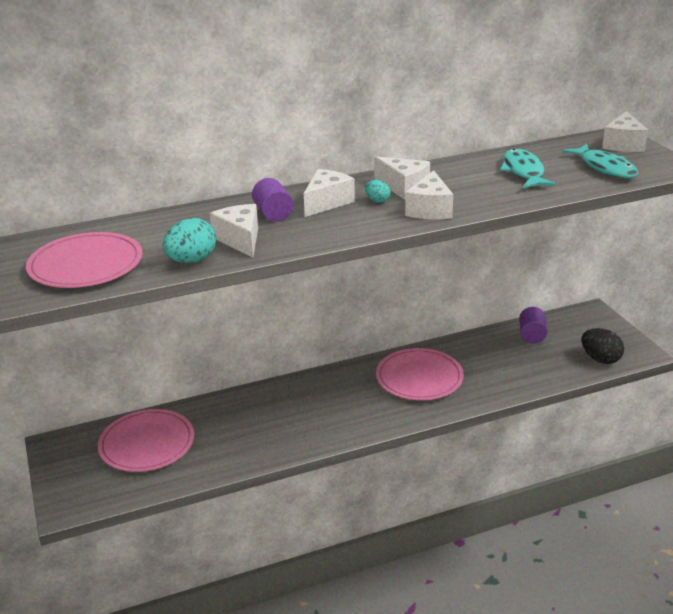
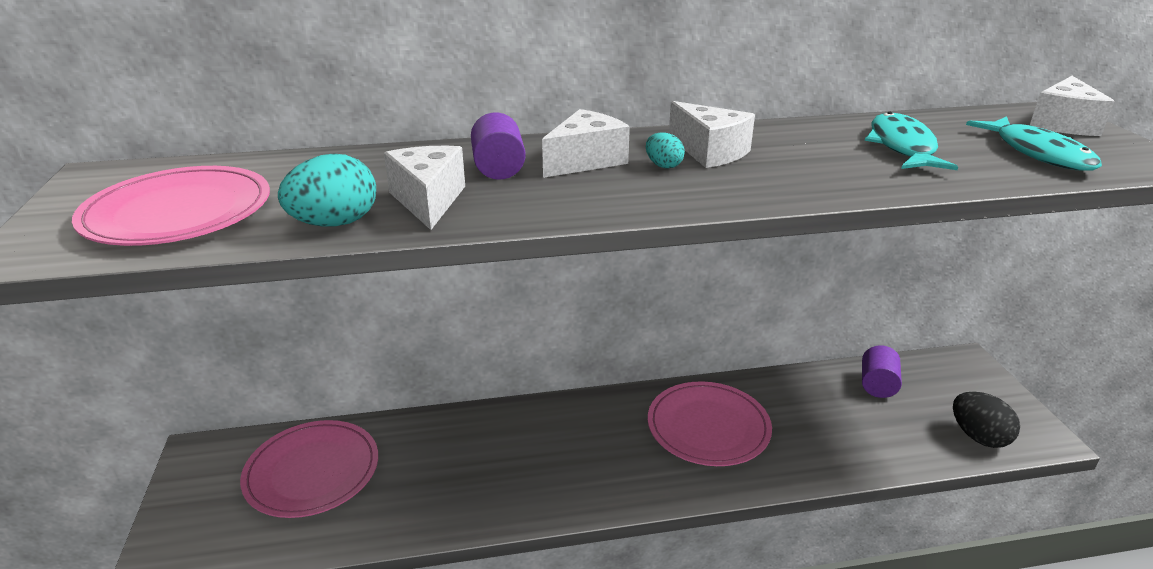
camera: 10 degrees right, 0 degrees up
white cheese [405,170,453,219] -> none

